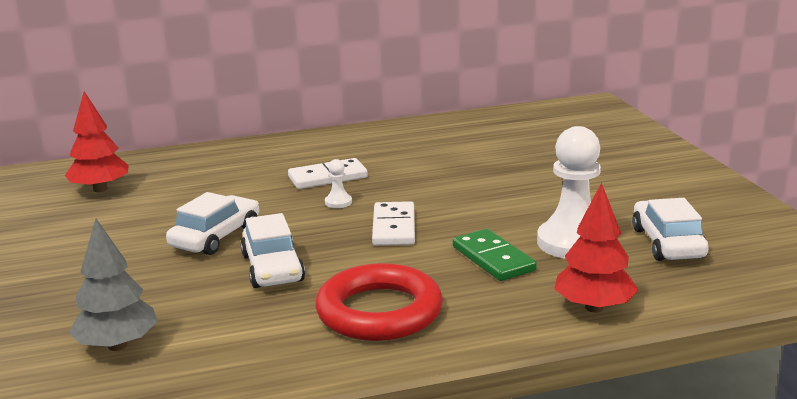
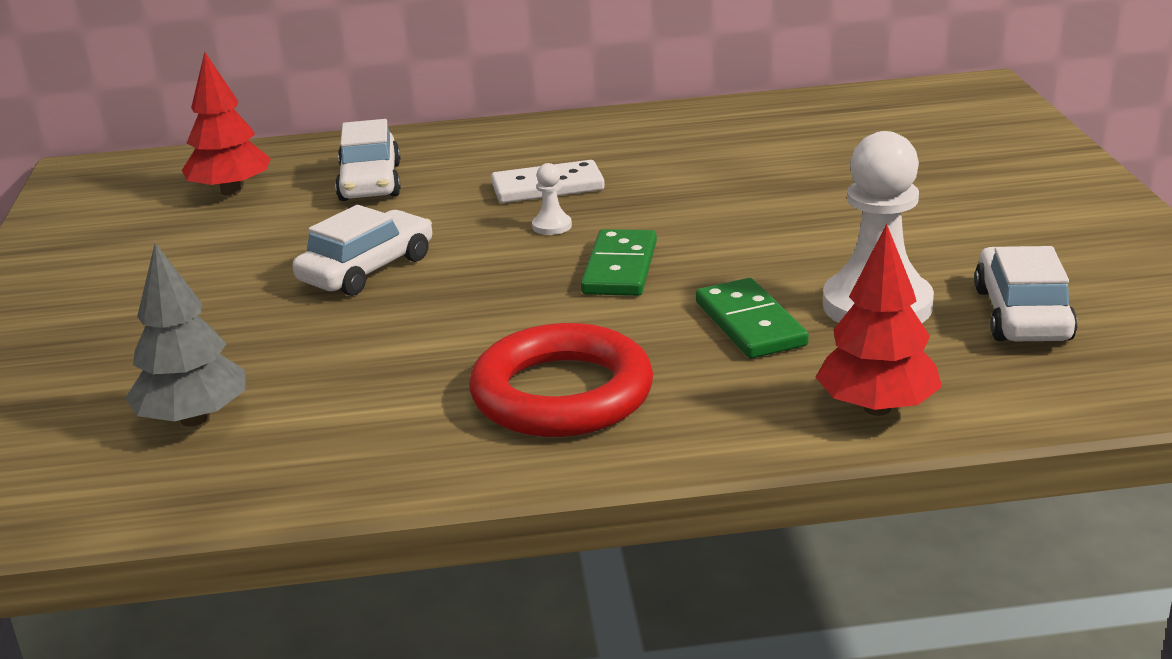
camera: 10 degrees right, 5 degrees up
white car [240,213,305,288] -> white car moved to [335,119,401,201]
white domino [372,201,415,246] -> green domino [581,229,657,296]

